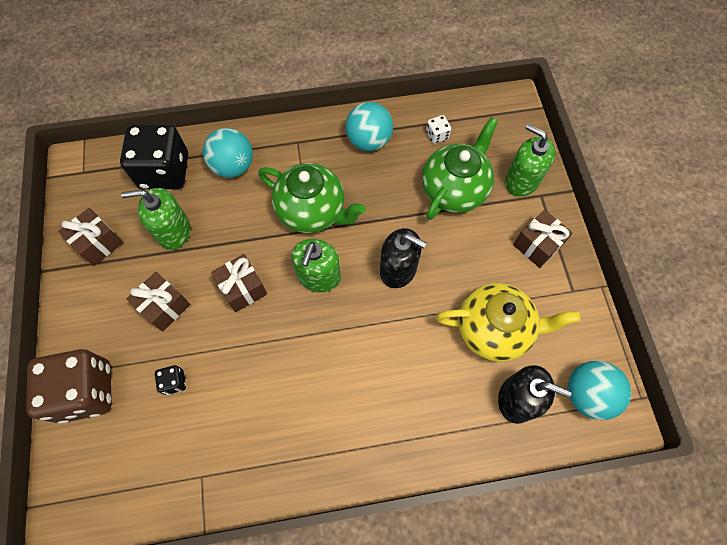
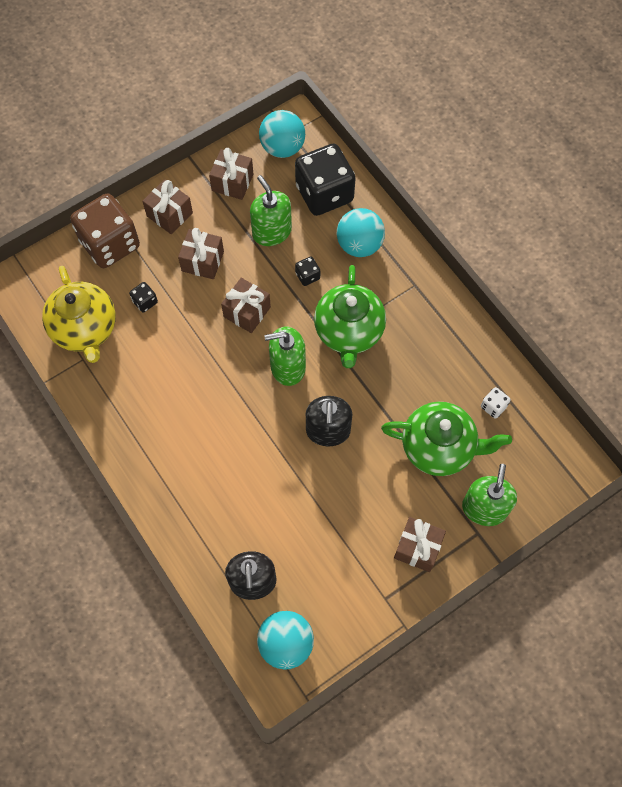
camera: 65 degrees right, 0 degrees up
turquoise ball [346,102,393,151] -> turquoise ball moved to [259,110,305,158]
yellow teapot [436,283,580,362] -> yellow teapot moved to [42,266,116,363]
none -> brown gift [142,179,193,234]
none -> black dice [295,256,320,286]

